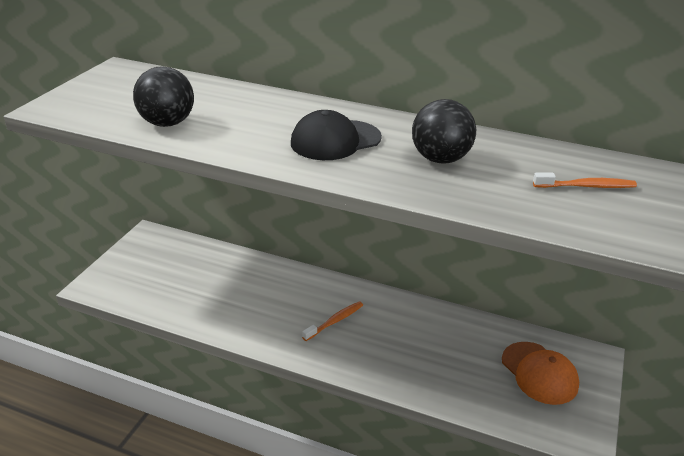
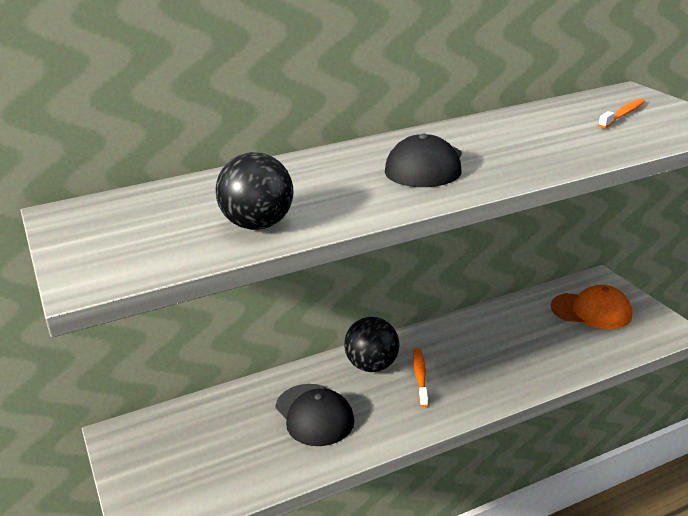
camera: 45 degrees left, 5 degrees down
black ball [412,99,476,164] -> black ball moved to [344,317,399,372]
none -> black cap [275,384,355,446]

